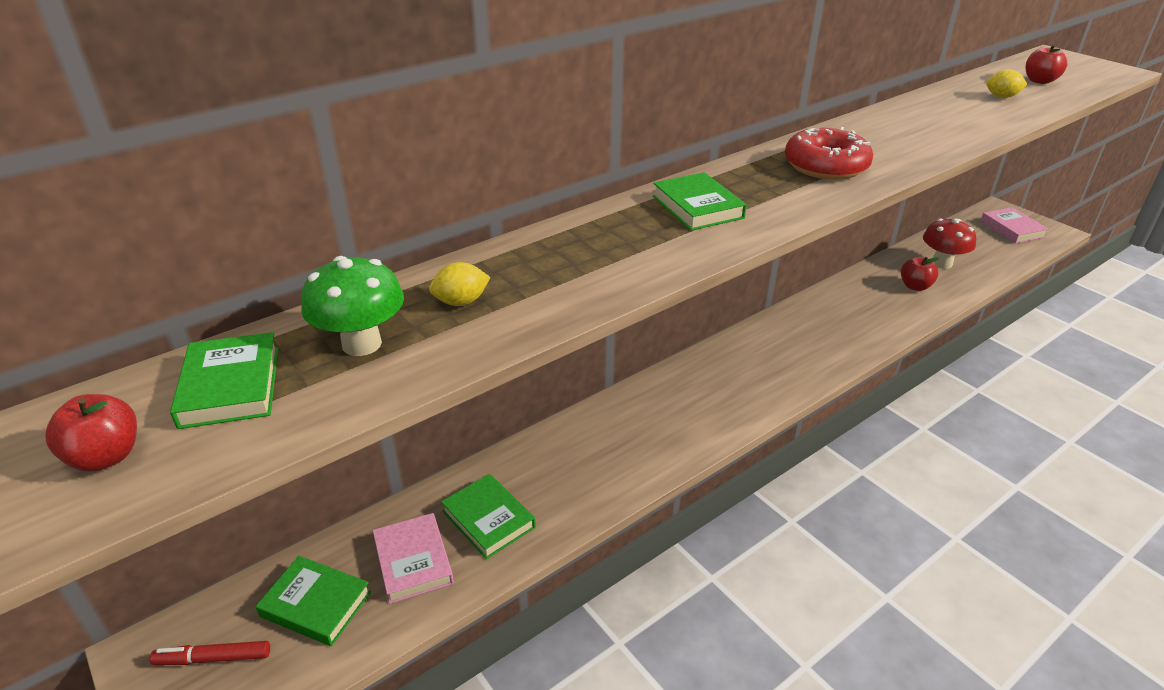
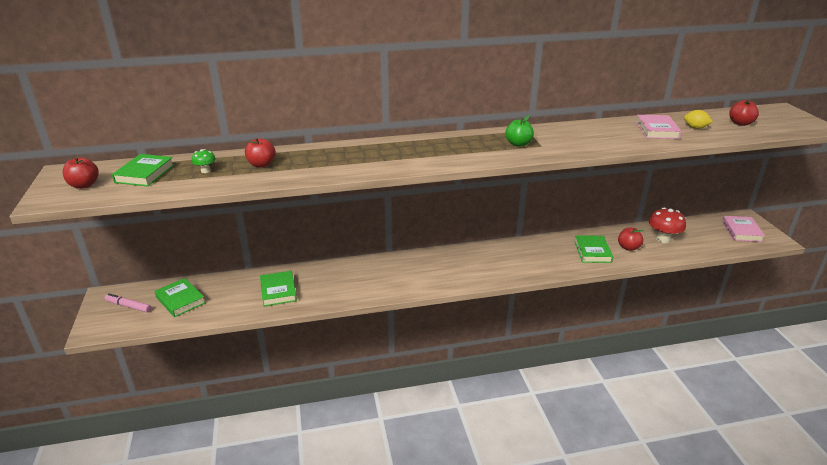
camera: 25 degrees right, 5 degrees down
red marker [150,641,270,665] -> pink marker [105,293,151,312]
green mushroom [301,256,404,356] -> green mushroom [192,149,216,173], size x0.51
pink book [373,513,454,604] -> pink book moved to [636,115,681,139]
yellow lemon [429,262,491,306] -> red apple [245,138,276,168]
green book [653,172,747,231] -> green book moved to [574,235,613,263]
red donut [785,127,873,180] -> green apple [505,115,534,147]

